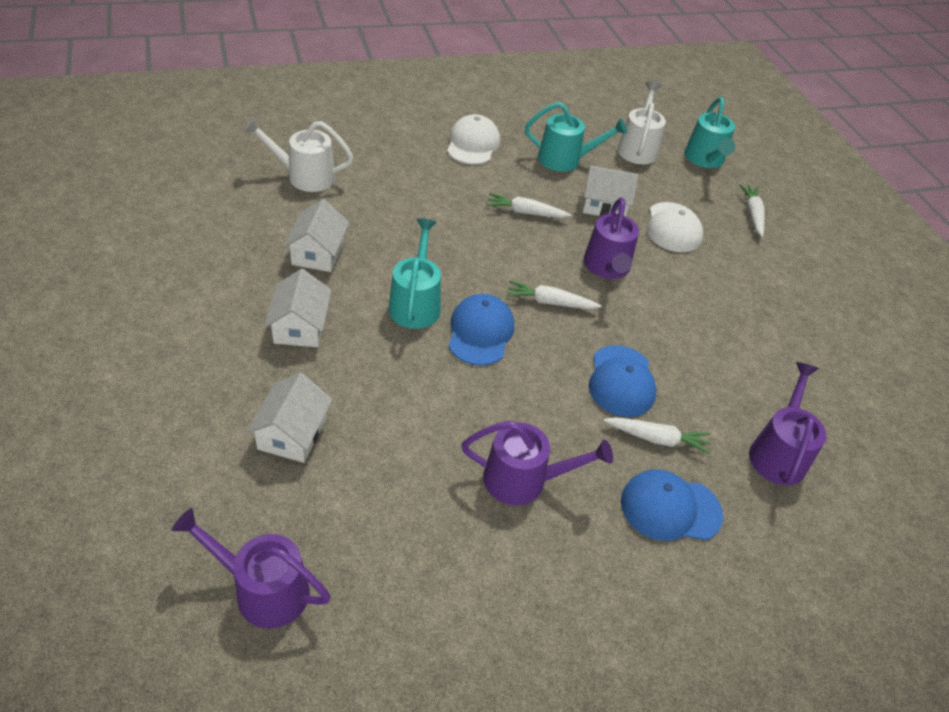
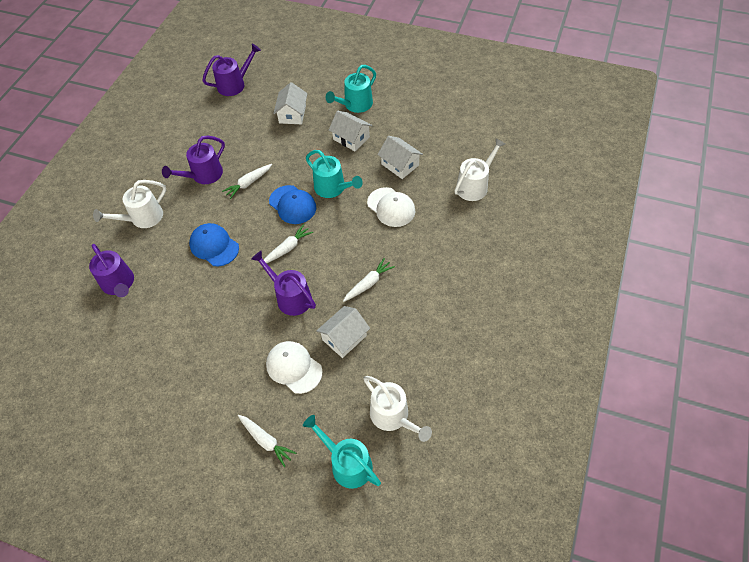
camera: 135 degrees right, 10 degrees up
white house [246,373,333,463] -> white house turned 45 degrees clockwise [273,82,308,124]
white cap [447,114,500,165] -> white cap moved to [367,187,415,227]
turquoise watering can [525,102,627,172] -> turquoise watering can moved to [326,65,376,113]
white carrot [603,417,711,454] -> white carrot moved to [222,164,272,199]
blue cap [621,469,723,541] -> white watering can [93,180,166,228]

